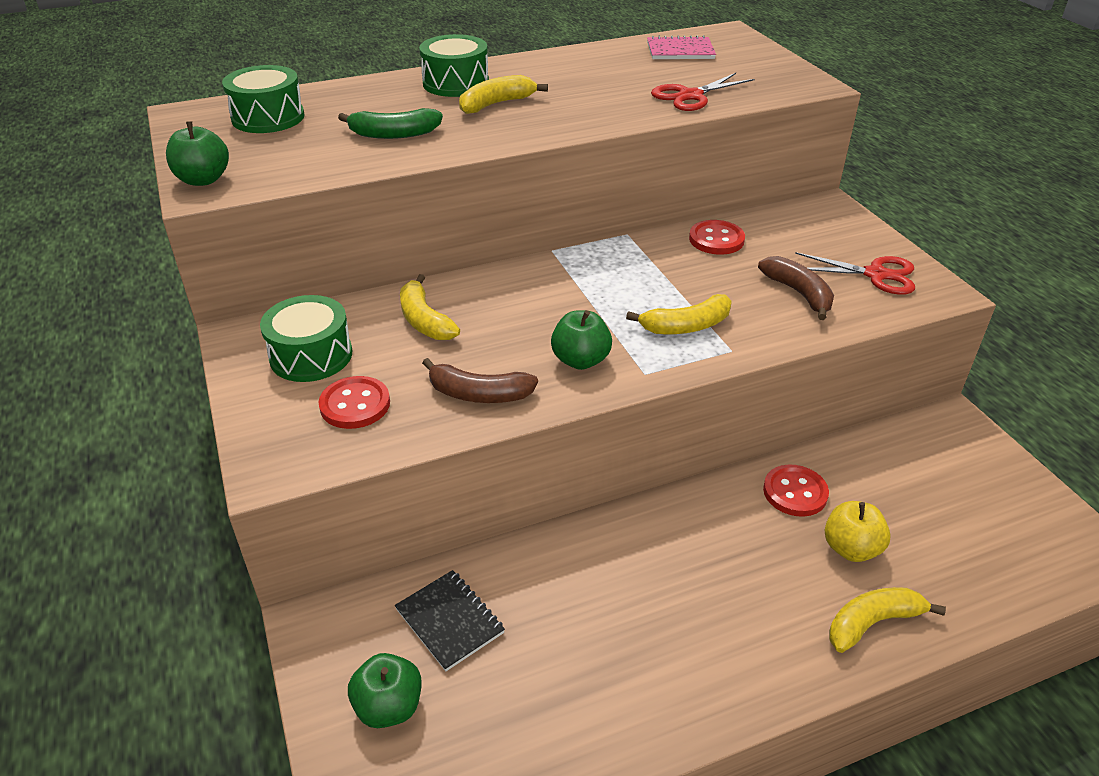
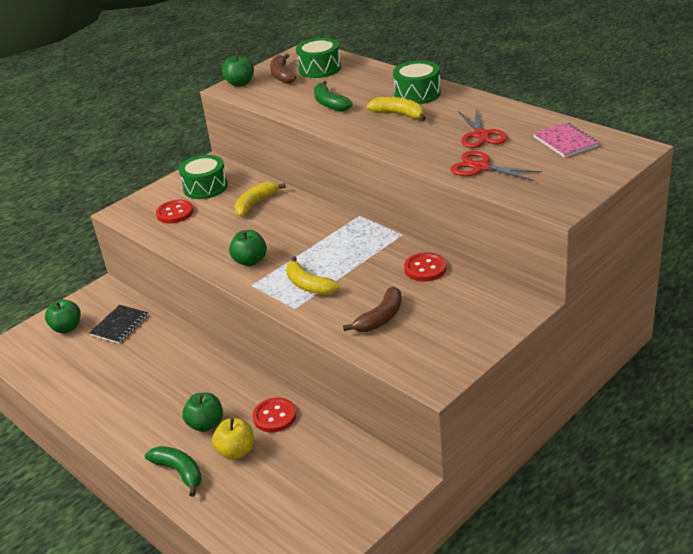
camera: 70 degrees right, 5 degrees down
brown banana [422,358,538,403] -> brown banana moved to [270,54,296,84]
red scissors [795,252,915,295] -> red scissors moved to [458,108,507,148]
yellow banana [829,587,946,653] -> green banana [145,446,202,497]
none -> green apple [182,392,223,432]

